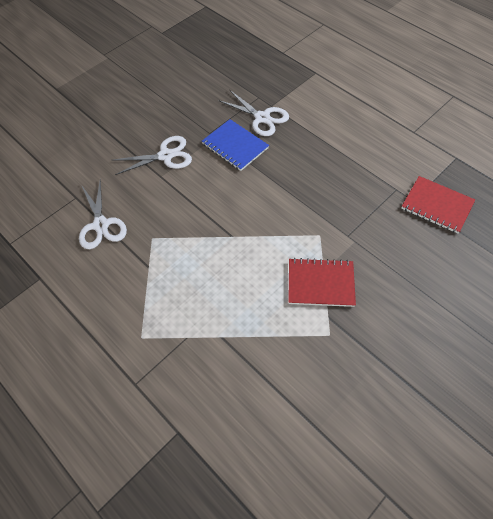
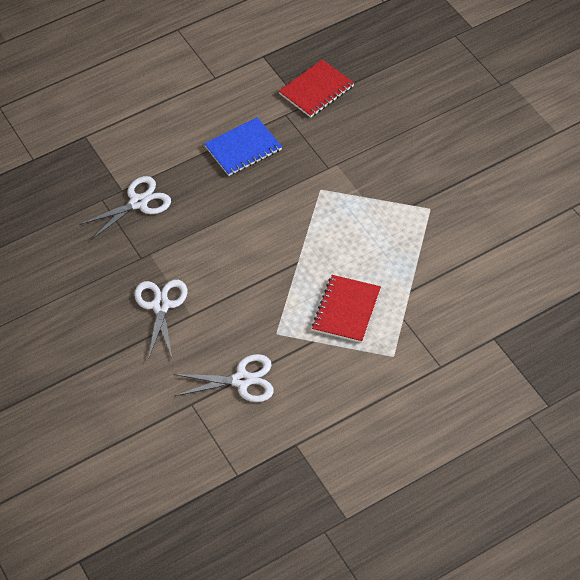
camera: 75 degrees left, 5 degrees down
blue notebook [202,119,269,171] -> blue notebook moved to [204,117,282,176]
red notebook [288,258,356,307] -> red notebook moved to [312,275,381,343]

